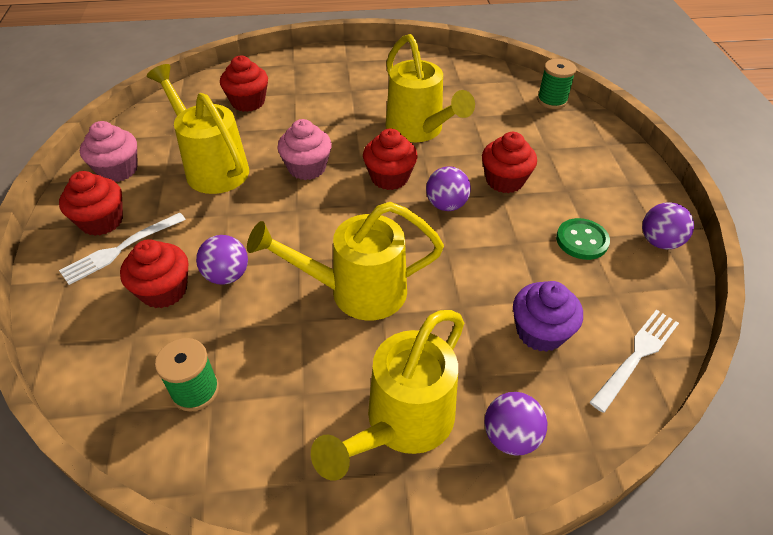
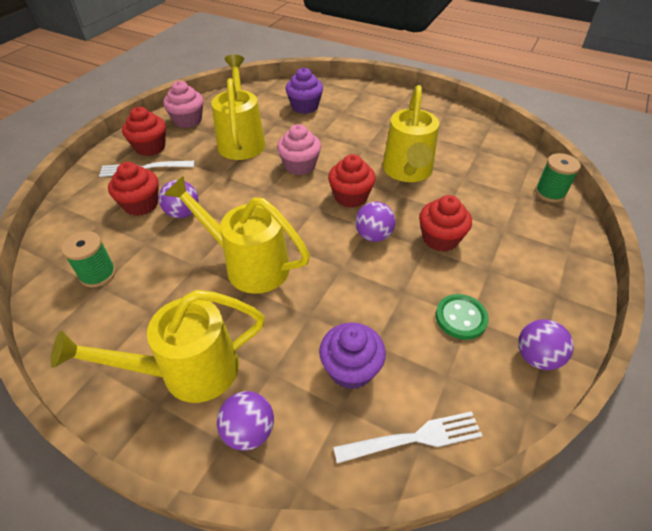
camera: 35 degrees right, 0 degrees up
red cupcake [220,56,268,112] -> purple cupcake [286,68,323,114]

